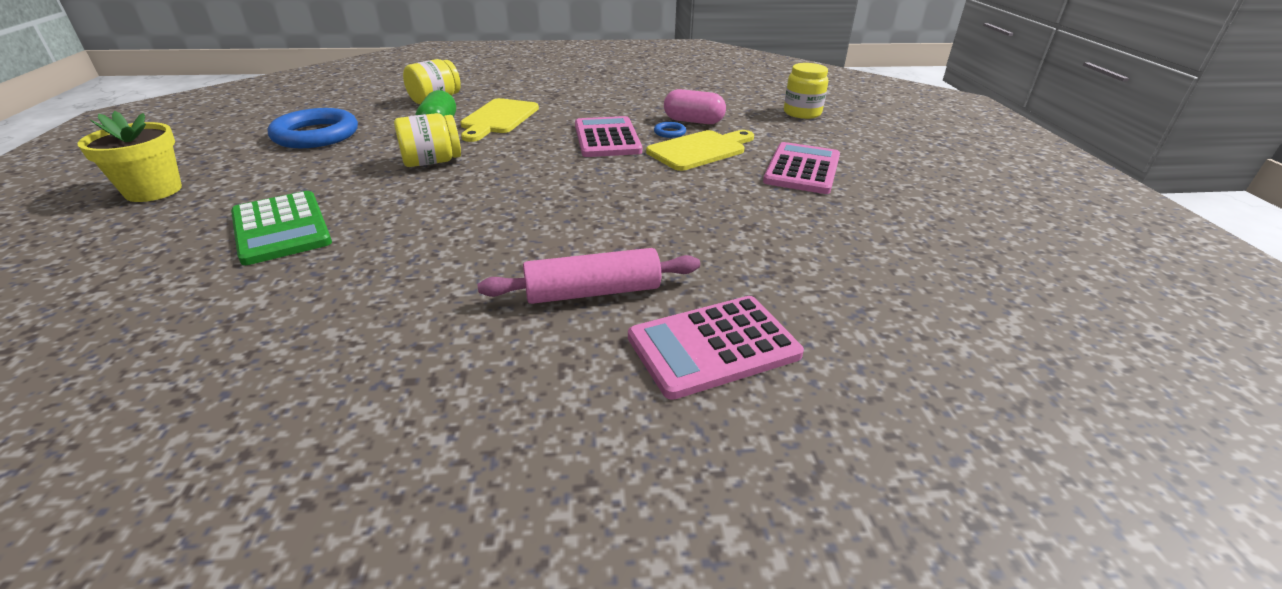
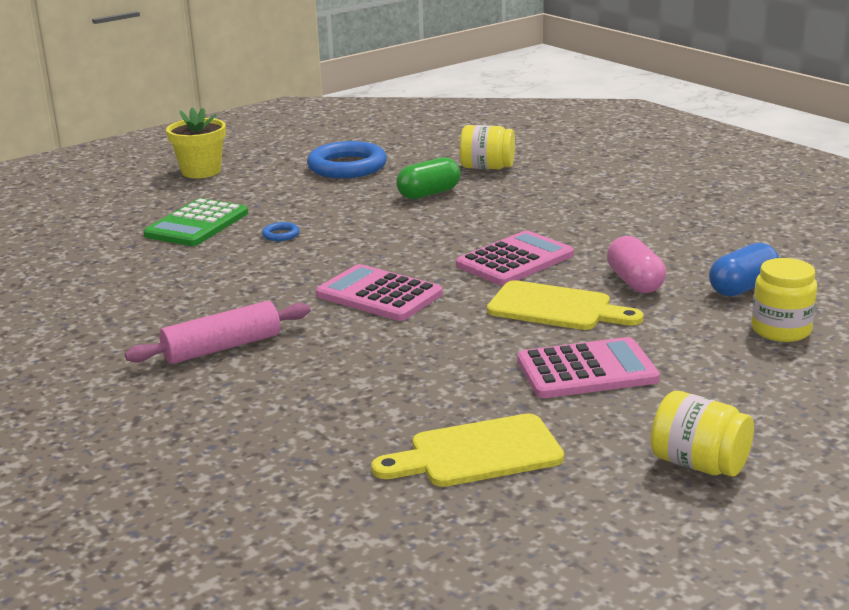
camera: 60 degrees right, 10 degrees down
yellow jar [394,113,461,167] -> yellow jar moved to [651,391,754,477]
yellow cutting board [460,98,539,142] -> yellow cutting board moved to [371,414,564,487]
pink rolling pin [478,248,700,304] -> pink rolling pin turned 75 degrees counterclockwise [125,301,311,364]
pink calculator [628,296,804,400] -> pink calculator moved to [316,264,443,321]
blue ring [654,122,686,138] -> blue ring moved to [262,222,300,241]
none -> blue capsule [709,243,779,297]

